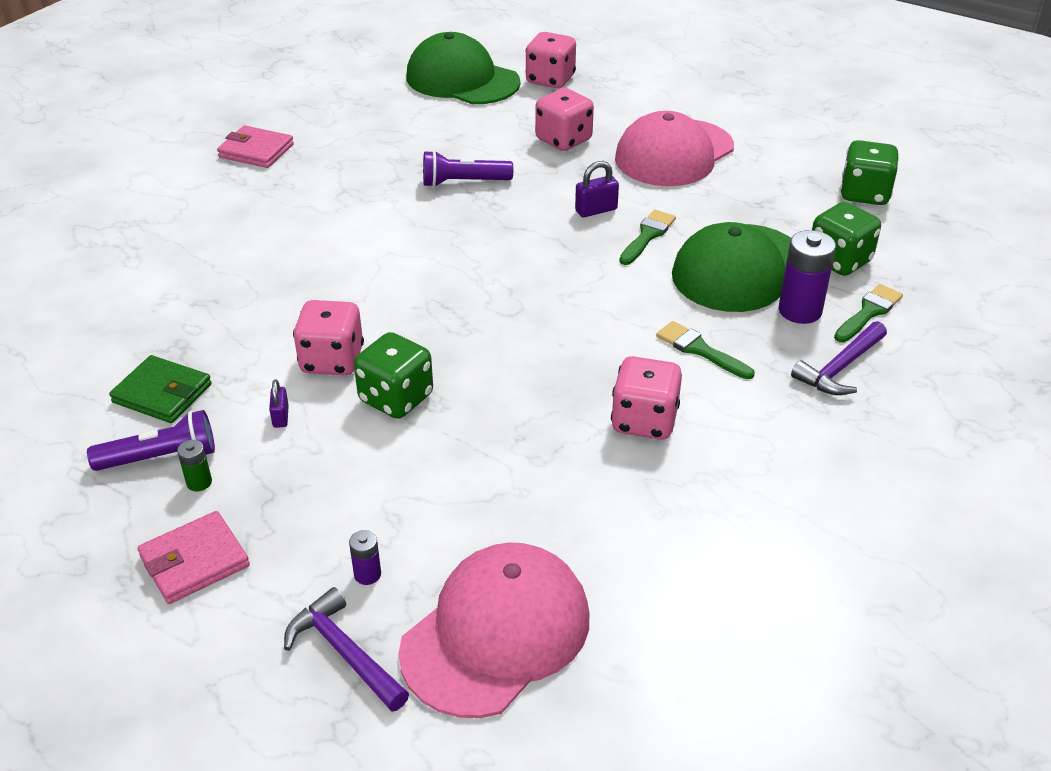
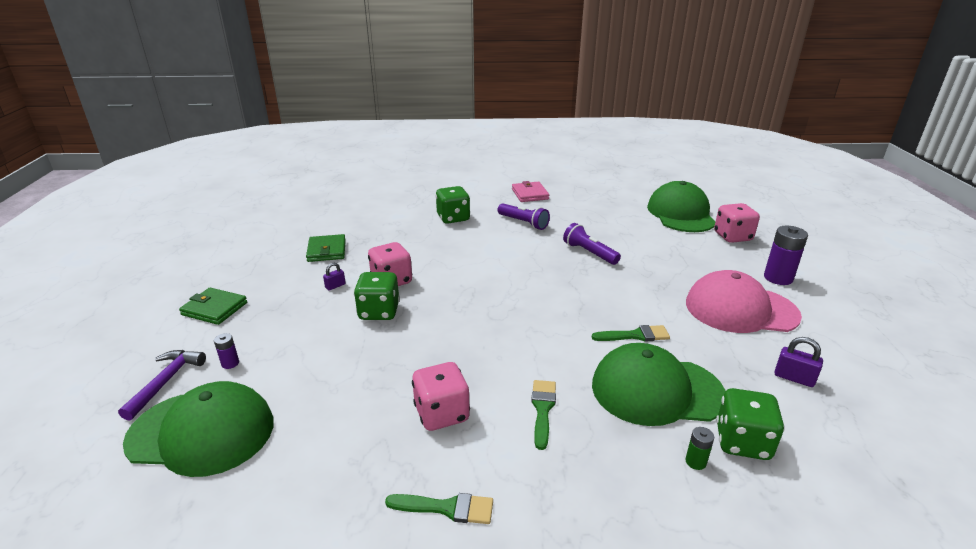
camera: 55 degrees right, 10 degrees down
purple flashlight [87,410,215,471] -> purple flashlight moved to [498,203,550,230]
pink wallet [137,511,250,604] -> green wallet [179,288,247,325]
green battery [177,440,212,491] -> green battery moved to [685,427,714,470]
pink cap [399,542,589,718] -> green cap [123,381,274,477]
pink dice [535,88,594,151] -> none
purple padlock [575,161,619,217] -> purple padlock moved to [775,337,823,387]
purple battery [779,230,836,324] -> purple battery moved to [764,226,808,285]
purple hammer [791,321,887,395] -> none
green brush [834,284,903,342] -> green brush moved to [385,493,493,524]
green dice [840,140,899,205] -> green dice moved to [435,186,470,224]

